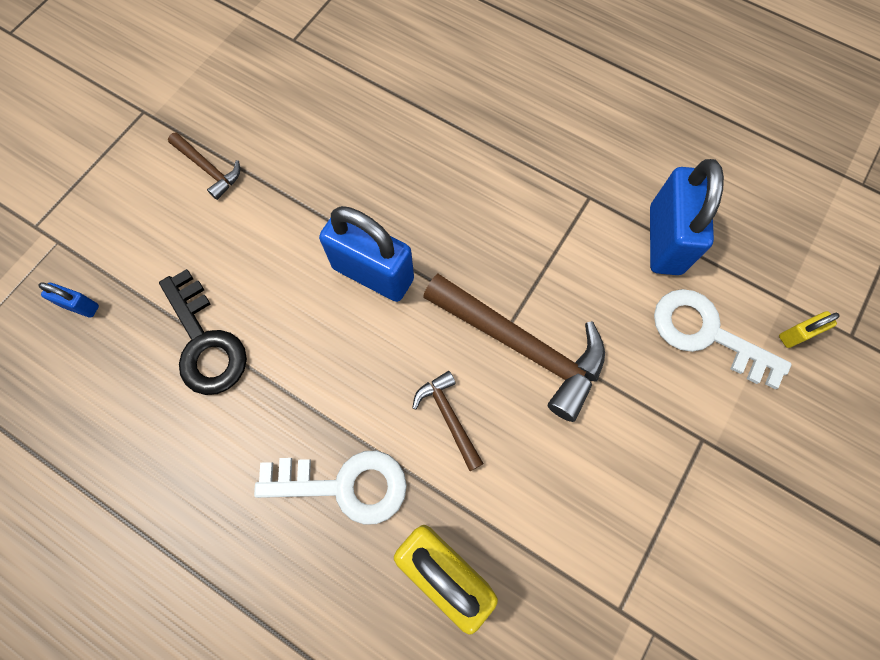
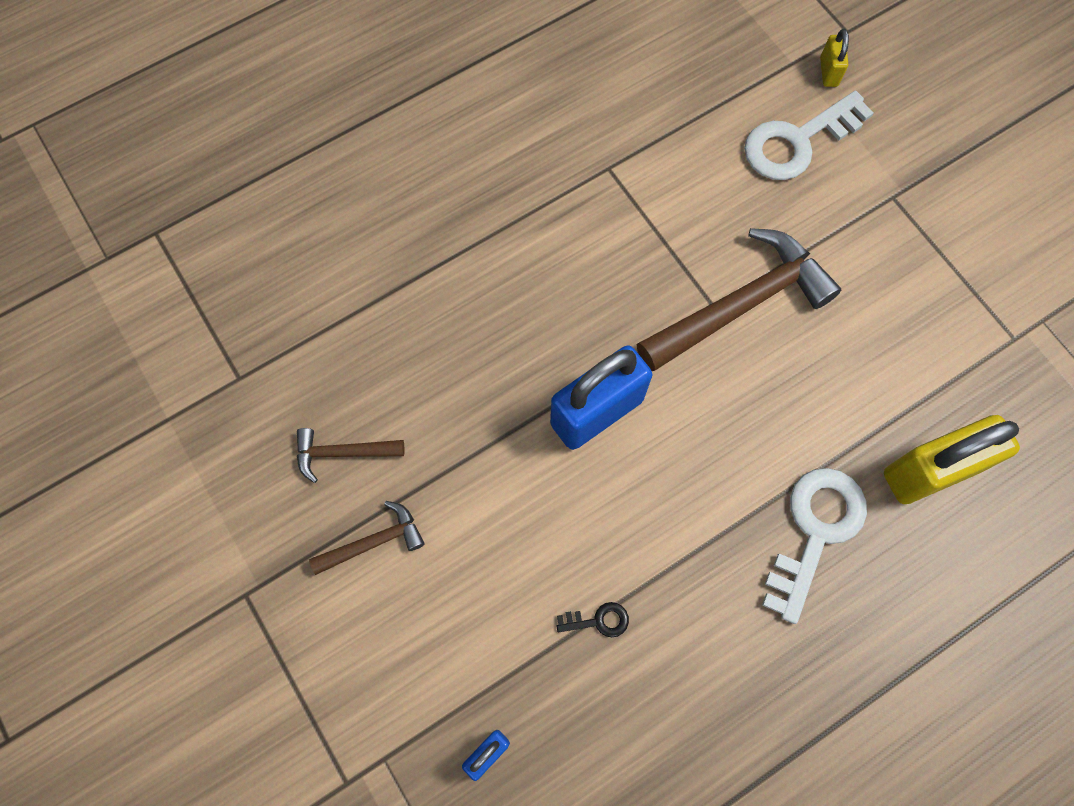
camera: 65 degrees left, 0 degrees up
black key [159,269,247,395] -> black key [557,602,629,637], size x0.43
brown hammer [413,371,484,471] -> brown hammer moved to [297,428,404,483]
blue padlock [650,159,724,275] -> none

